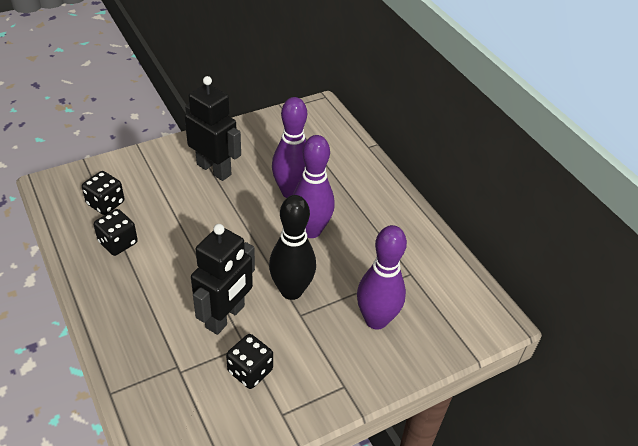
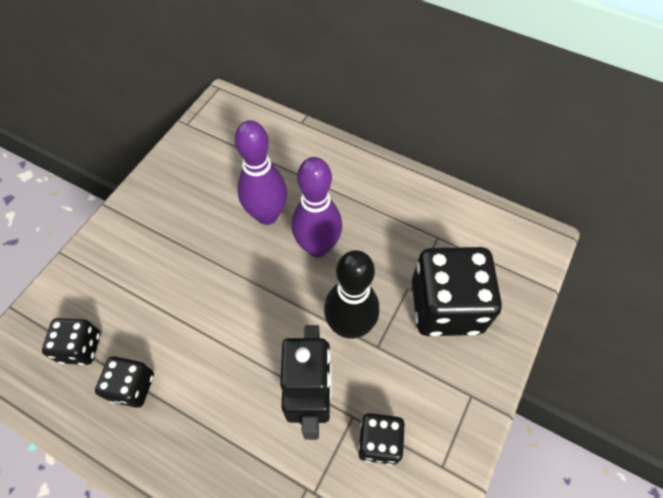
camera: 30 degrees left, 15 degrees up
black robot [185,76,241,181] -> none
purple bowling pin [357,225,407,330] -> black dice [412,247,502,336]

